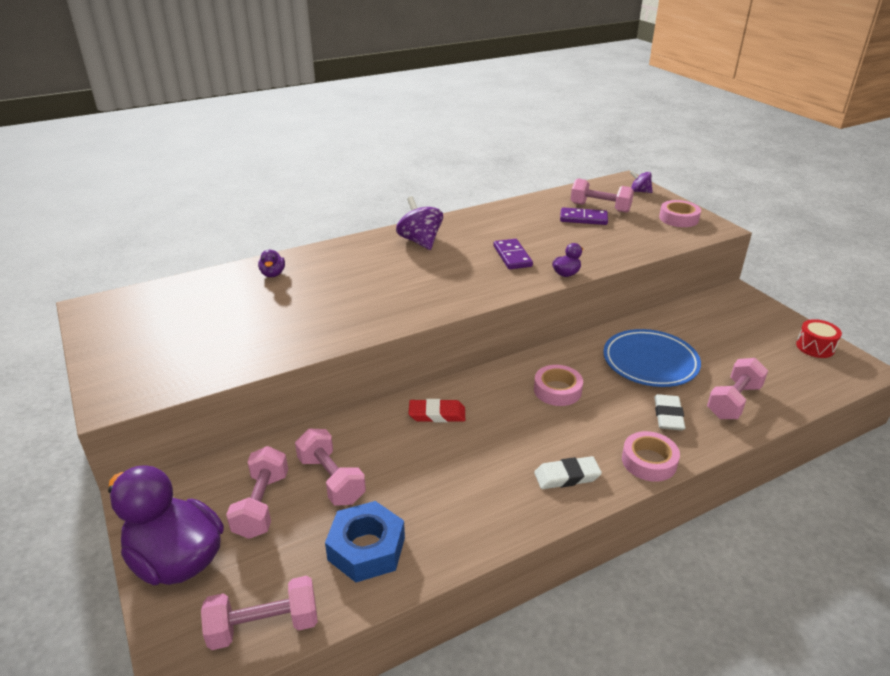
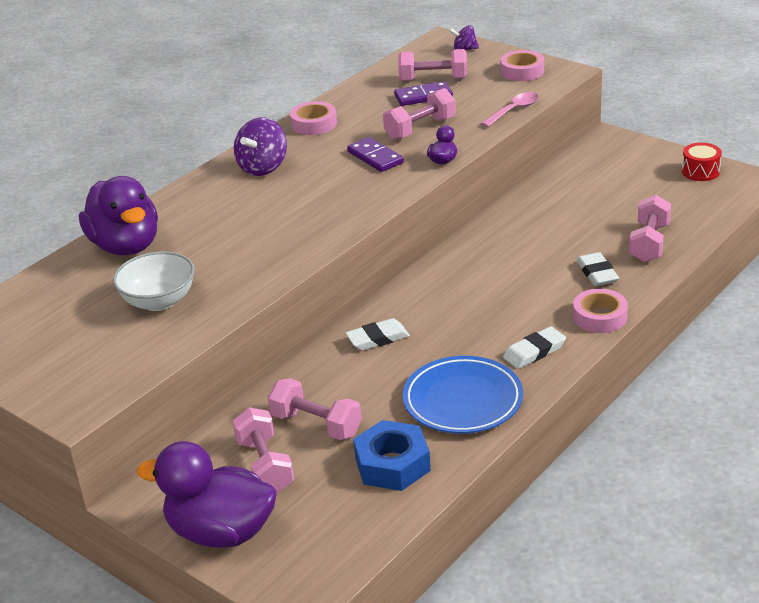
camera: 20 degrees left, 0 degrees up
pink dumbbell [201,576,318,650] -> pink dumbbell moved to [383,88,456,140]
purple duck [258,250,285,277] -> purple duck [79,176,158,255], size x2.38
purple spinning top [396,196,443,250] -> purple spinning top turned 105 degrees counterclockwise [234,117,287,176]
red eraser [409,399,465,422] -> white eraser [345,318,410,351]
pink tape [534,365,583,406] -> pink tape moved to [290,101,337,135]
blue plate [603,329,701,387] -> blue plate moved to [403,356,523,434]
none -> white bowl [113,251,195,311]
none -> pink spoon [481,92,539,127]

